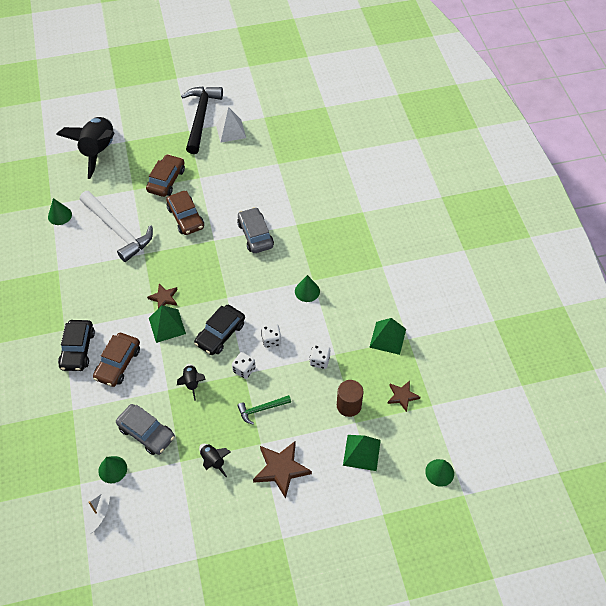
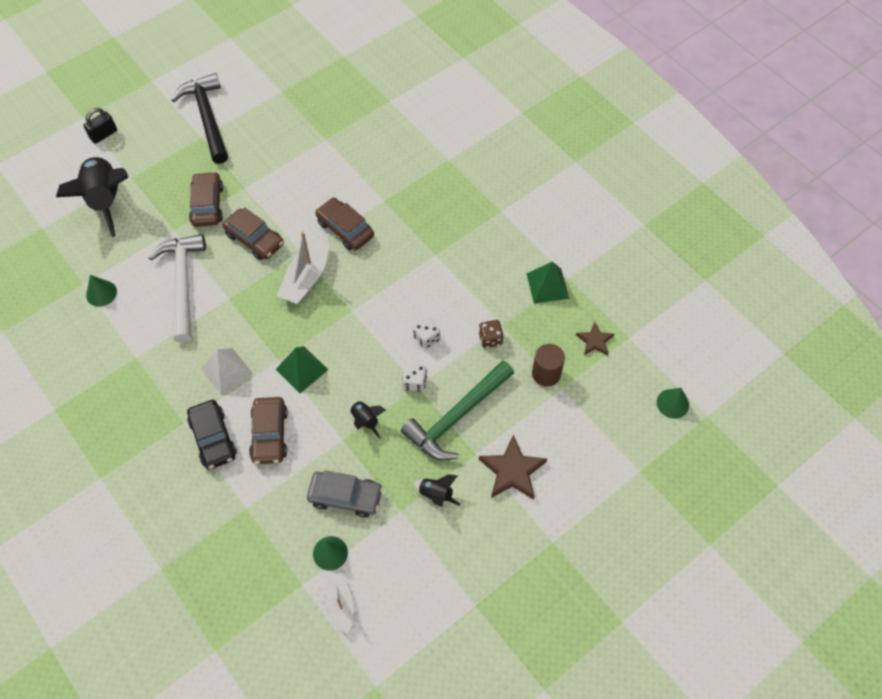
camera: 25 degrees left, 5 degrees up
white hammer [80,191,153,262] -> white hammer turned 120 degrees counterclockwise [148,234,206,343]
brown star [147,284,178,308] -> none
black car [194,305,245,355] -> none
white pyramid [216,107,246,143] -> white pyramid moved to [201,348,253,395]
grey car [237,207,274,253] -> brown car [315,198,374,250]
green hammer [237,395,291,424] -> green hammer [401,360,514,461], size x2.05
green cone [295,275,320,302] -> none
white dice [310,344,330,369] -> brown dice [479,320,503,348]
green pyramid [343,435,381,471] -> none
none -> black padlock [83,108,117,144]
none -> white boat [277,232,329,304]

